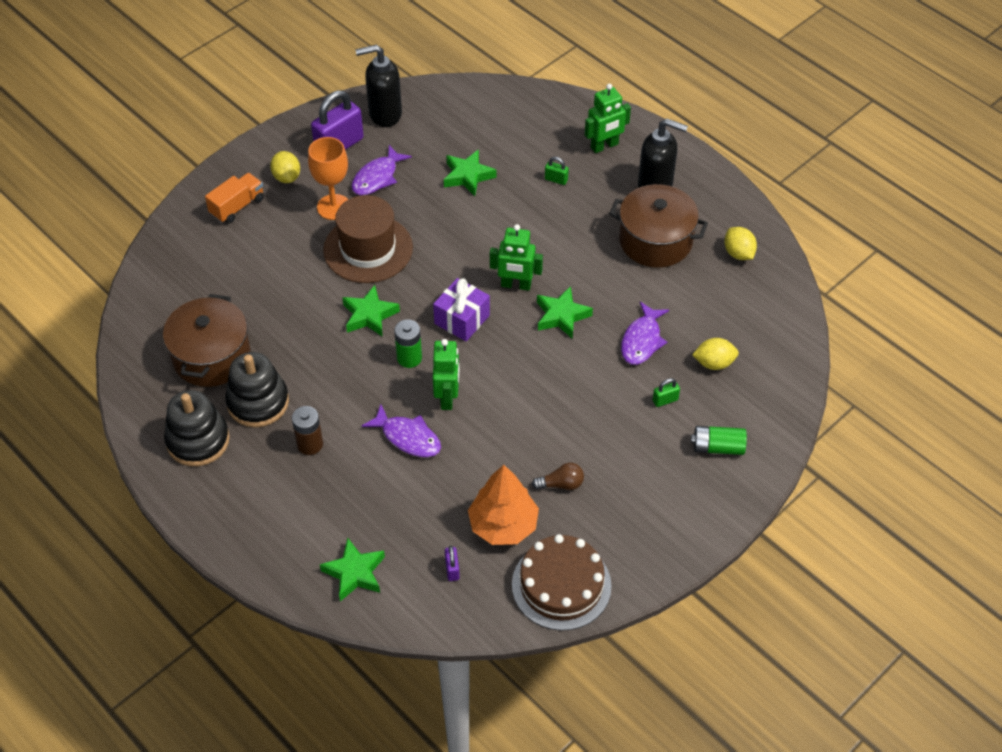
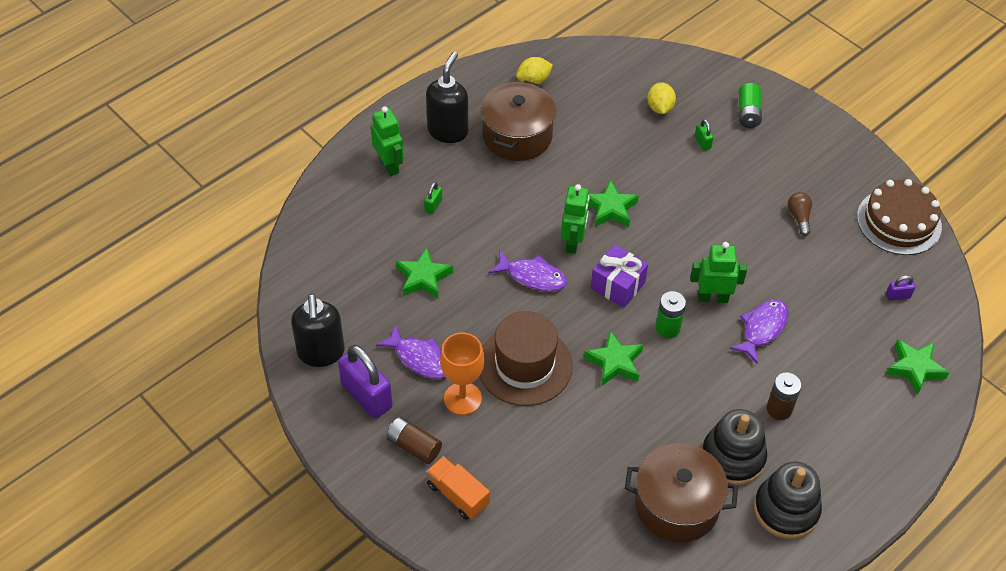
camera: 90 degrees left, 0 degrees up
yellow lemon [270,151,300,183] -> brown battery [386,417,442,464]
orange tree [468,465,539,545] -> none
purple fish [621,302,669,365] -> purple fish moved to [488,251,567,291]

